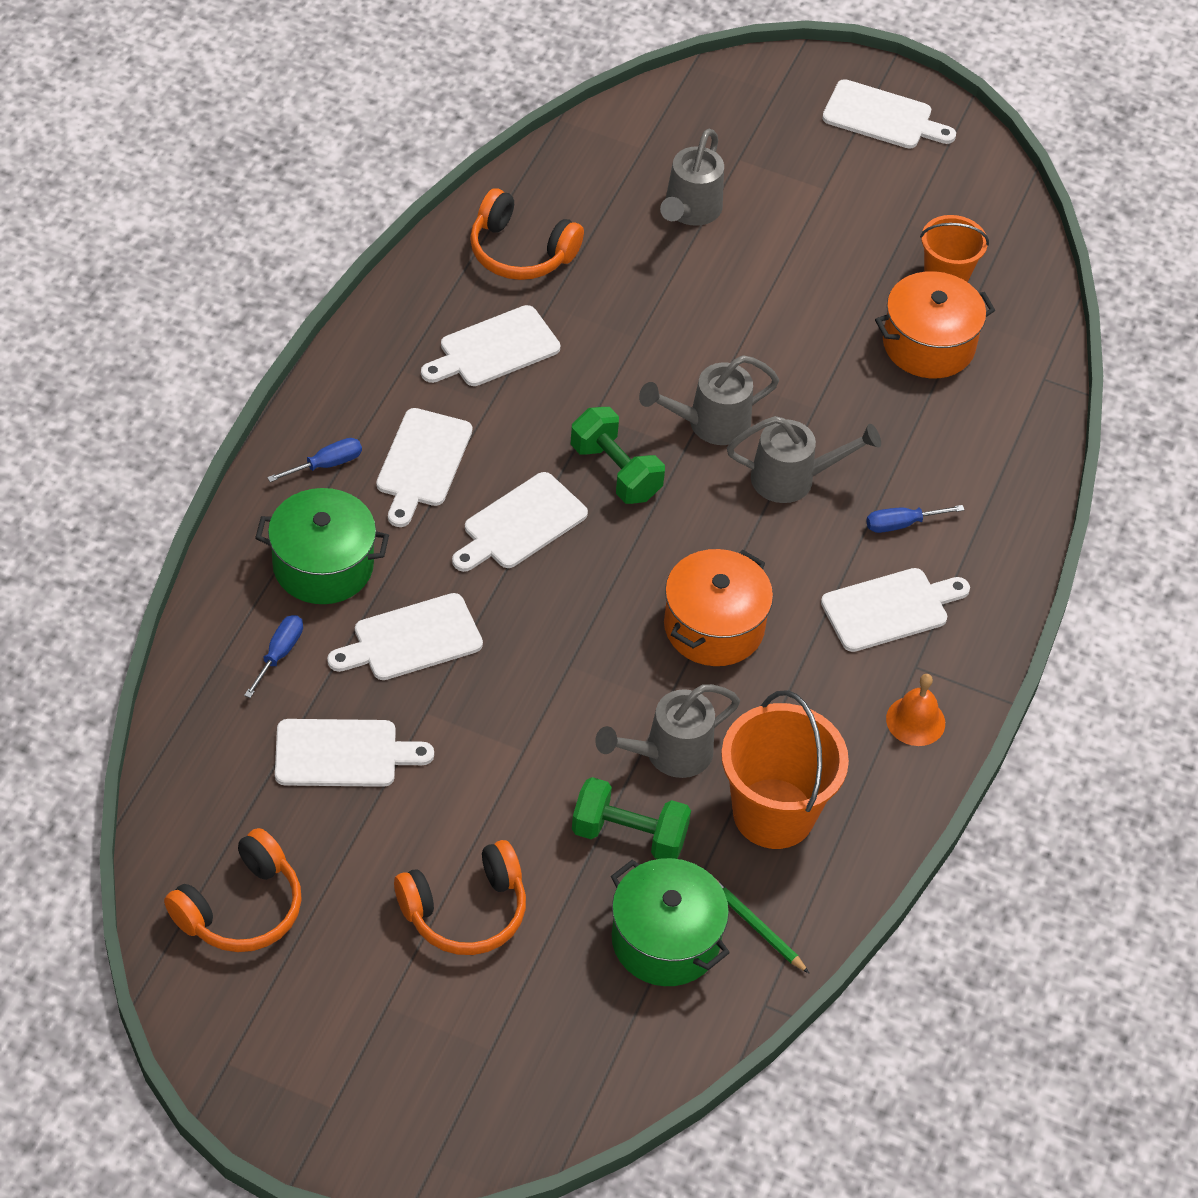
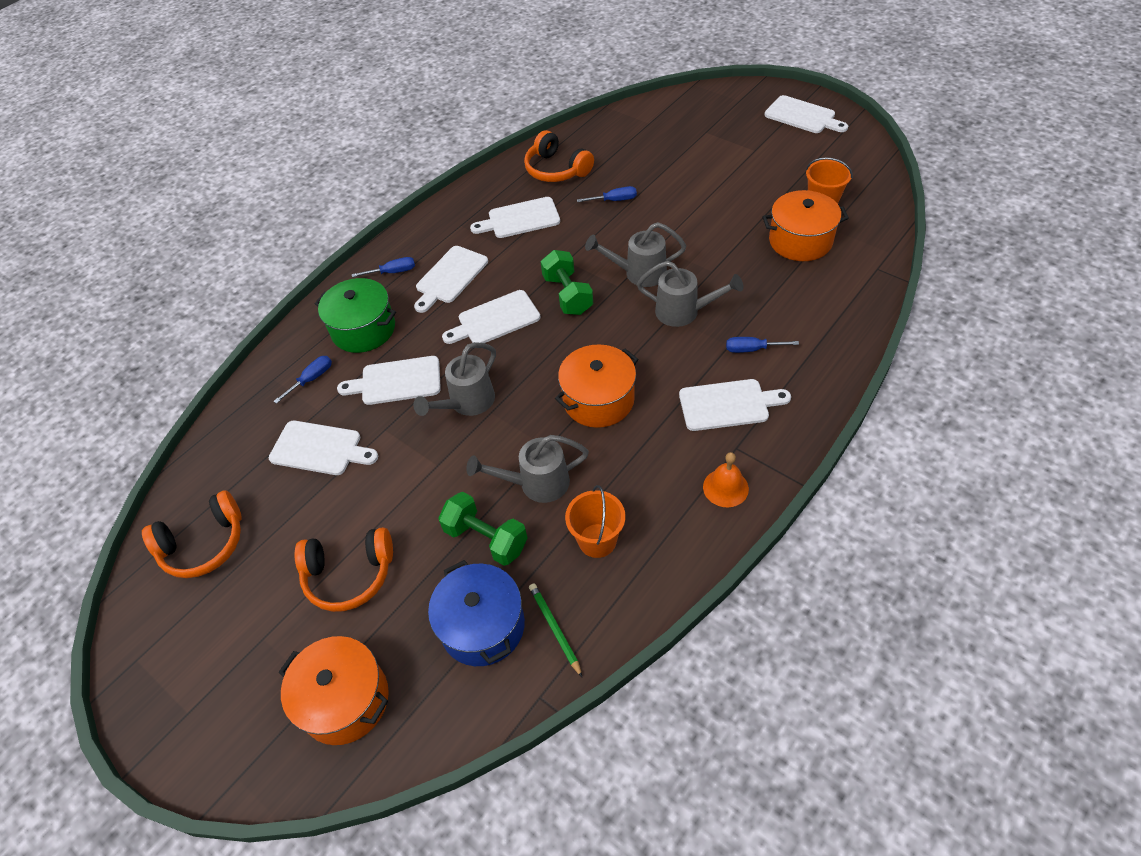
camera: 25 degrees right, 0 degrees up
green pot [611,858,730,986] -> blue pot [428,560,525,666]
grey watering can [660,129,724,226] -> grey watering can moved to [413,342,496,416]
orange bucket [721,690,849,849] -> orange bucket [565,485,625,558], size x0.61
none -> orange pot [279,636,389,745]
none -> blue screwdriver [577,186,637,202]

